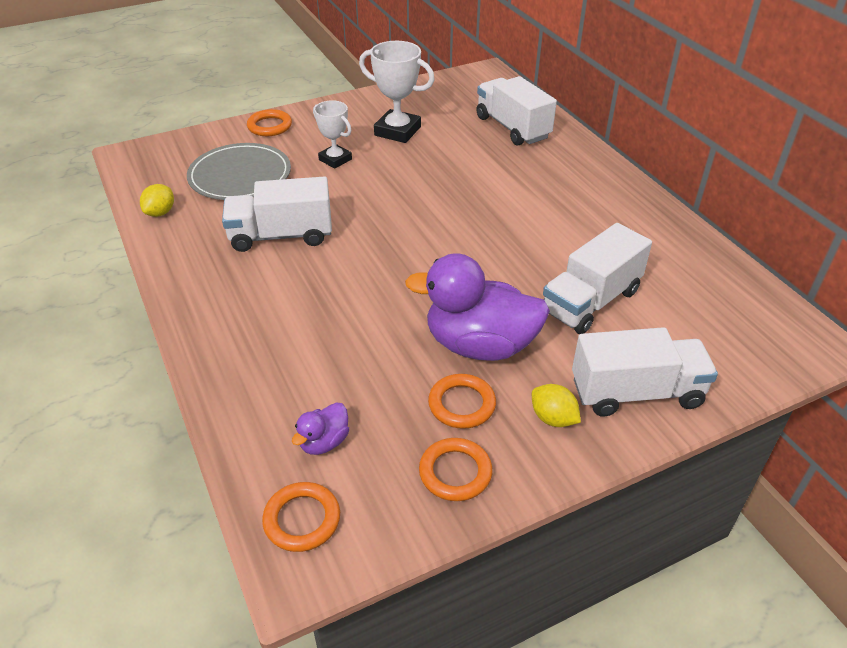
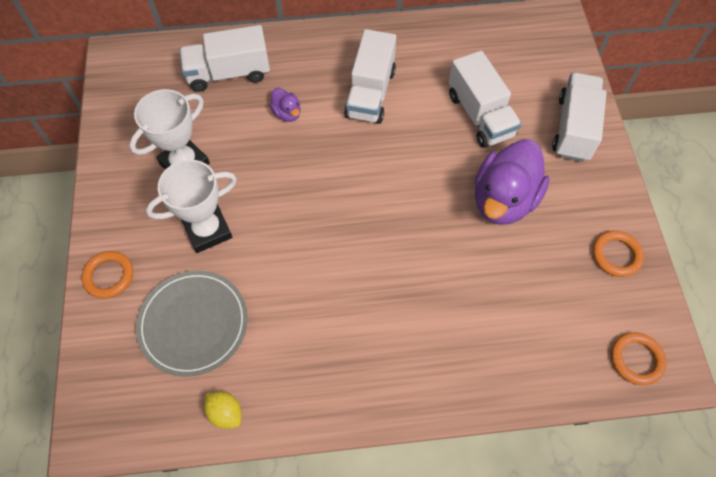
camera: 70 degrees left, 20 degrees up
white truck [222,176,332,252] -> white truck moved to [344,29,396,124]
purple duck [292,402,349,455] -> purple duck moved to [269,88,301,122]
white trophy [313,100,352,169] -> white trophy [146,159,237,253], size x1.55
orange ring [428,374,496,429] -> none
yellow lemon [532,384,581,427] -> none

